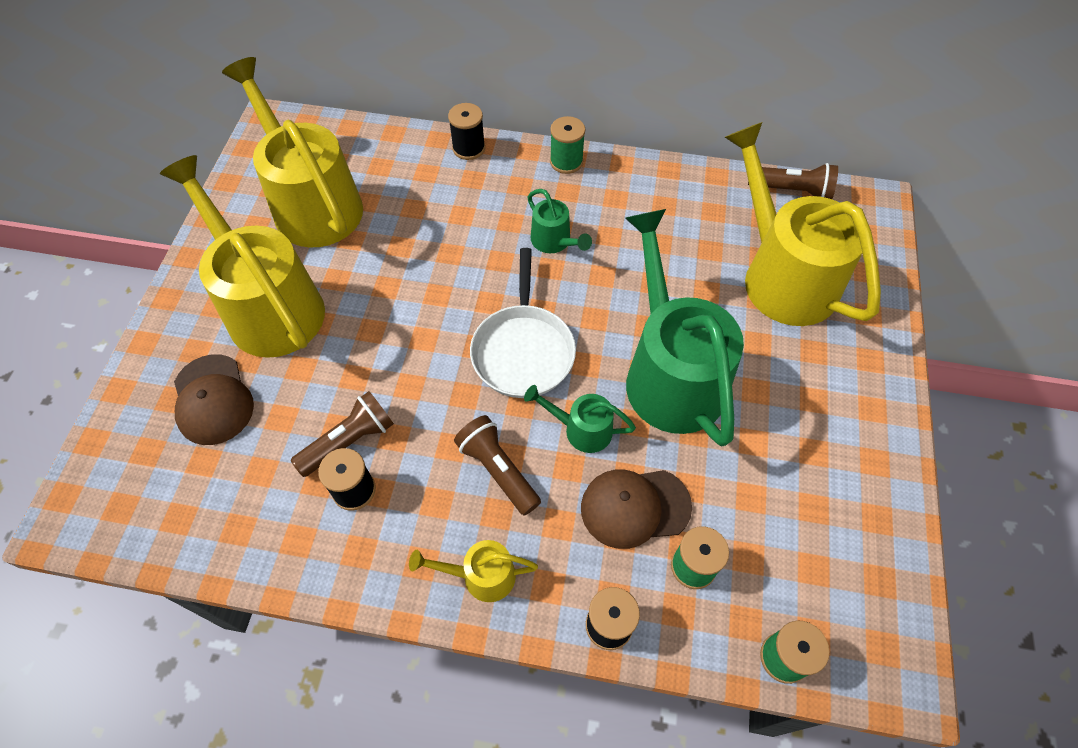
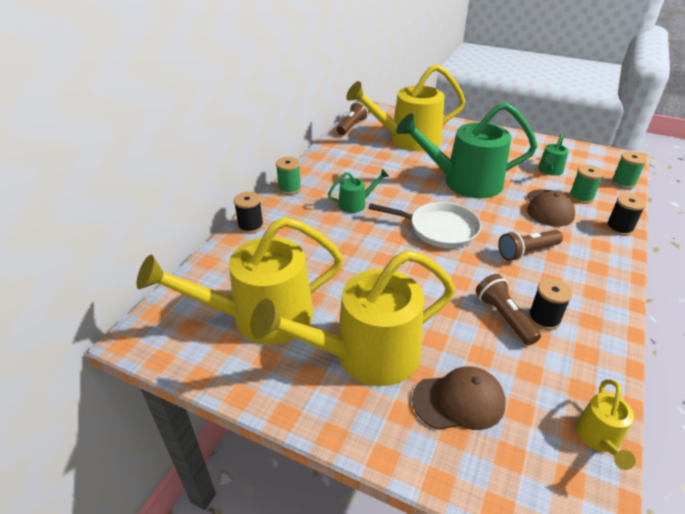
camera: 75 degrees left, 20 degrees down
yellow watering can [409,540,538,602] -> yellow watering can moved to [576,379,636,470]
green watering can [524,385,636,453] -> green watering can moved to [538,134,569,176]

